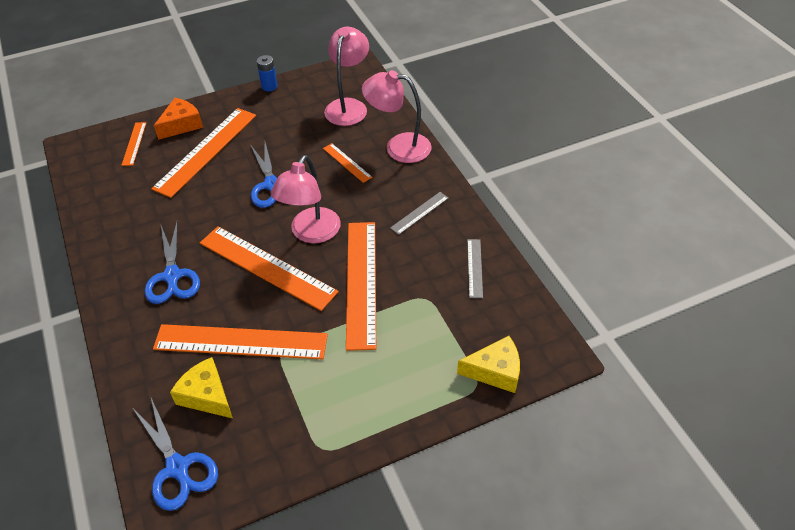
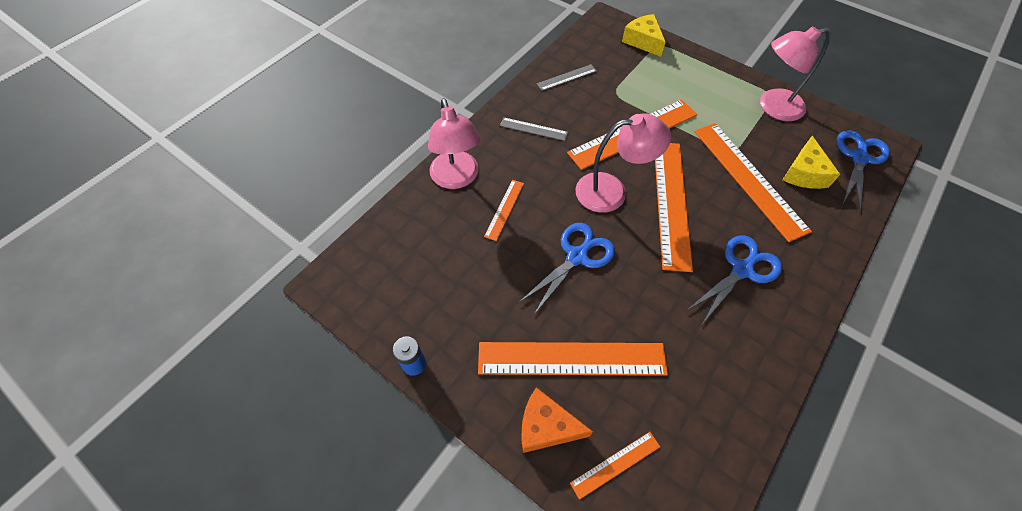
camera: 120 degrees left, 10 degrees up
pink lamp [324,27,369,126] -> pink lamp moved to [760,26,831,121]

